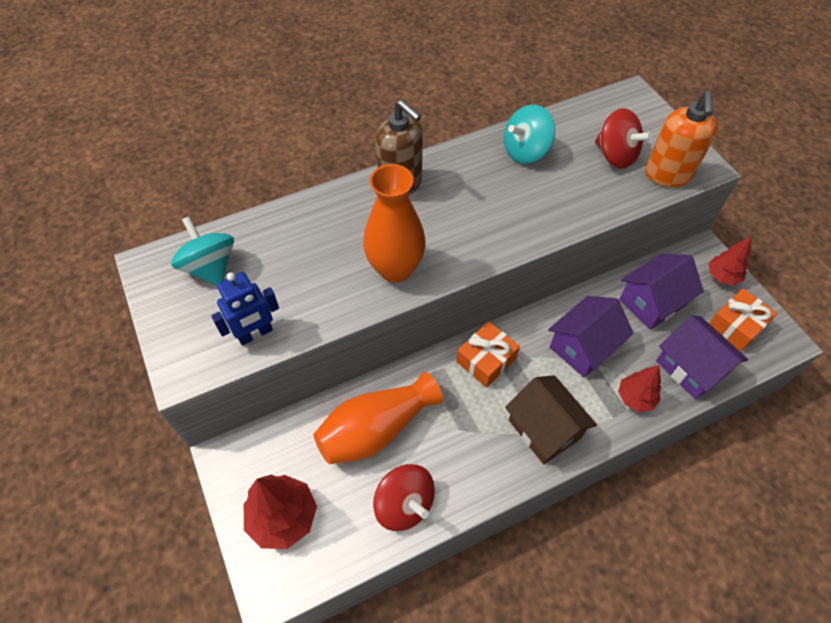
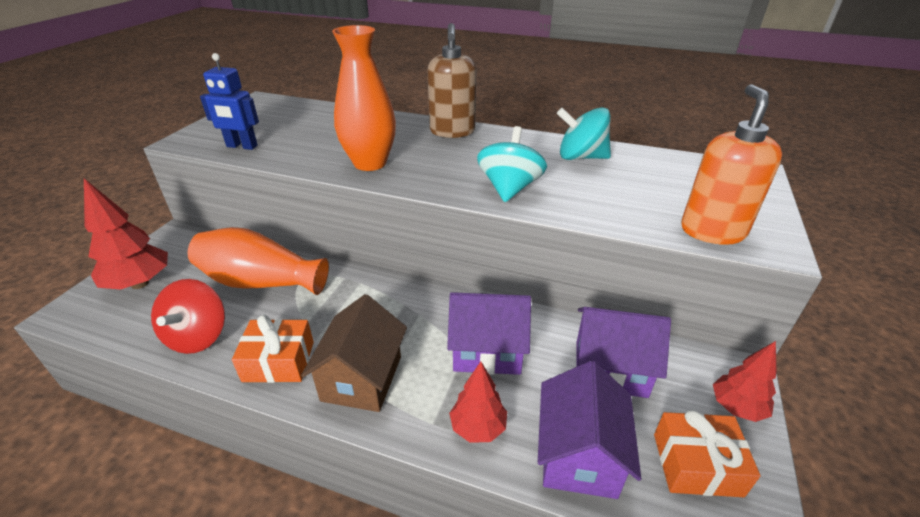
camera: 45 degrees right, 20 degrees down
turquoise spinning top [171,216,234,286] -> turquoise spinning top moved to [477,126,547,202]
orange gift [456,321,520,388] -> orange gift moved to [232,315,314,383]
red spinning top [595,108,653,169] -> none
orange soap dispenser [645,91,718,187] -> orange soap dispenser turned 135 degrees clockwise [681,84,782,245]

